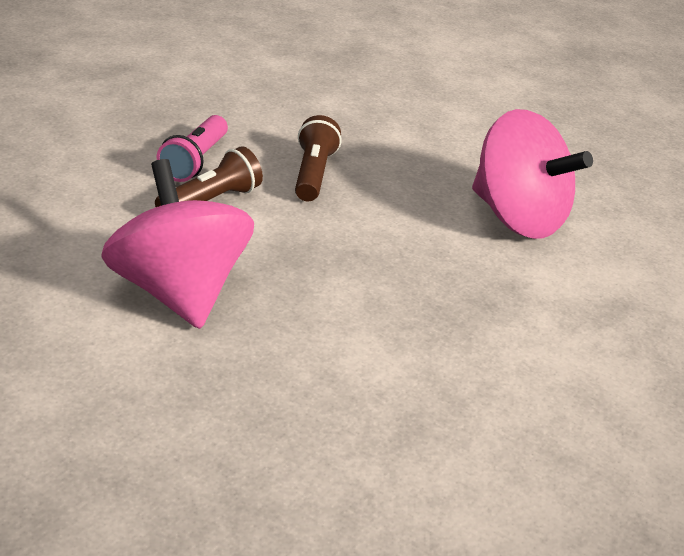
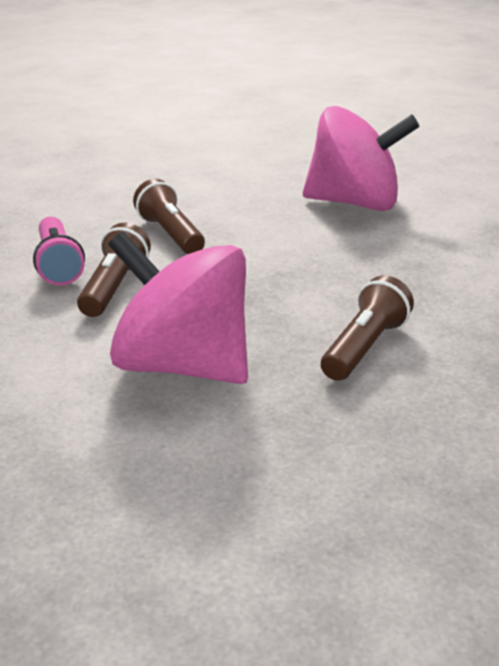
camera: 30 degrees left, 5 degrees down
none -> brown flashlight [321,275,414,381]

